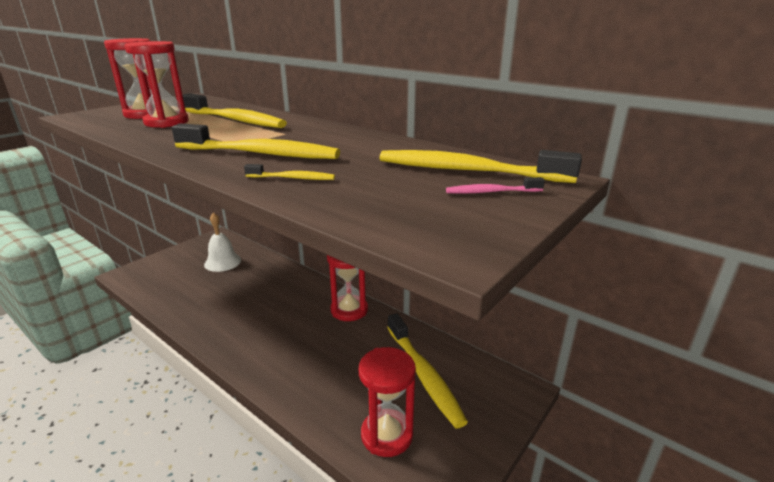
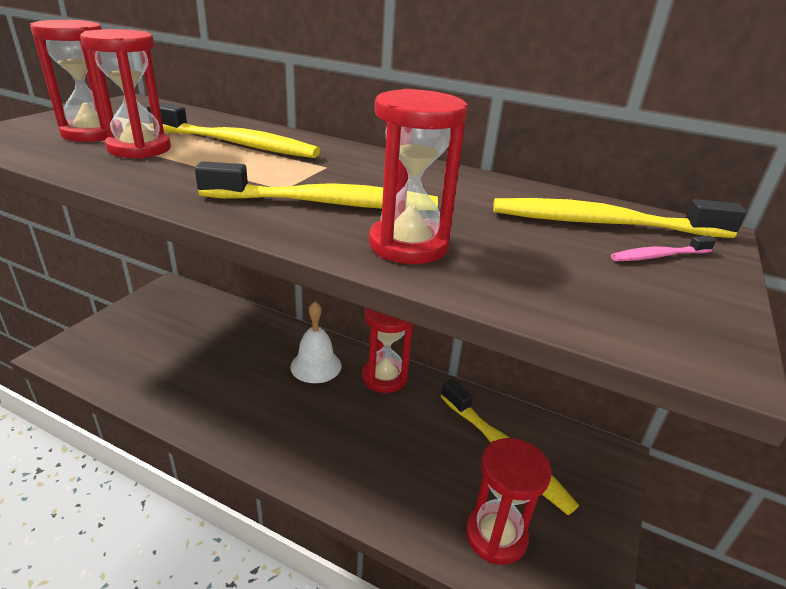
camera: 15 degrees left, 5 degrees up
white bell [204,212,241,272] -> white bell moved to [290,302,341,383]
yellow toothbrush [244,164,335,180] -> red hourglass [369,89,468,264]

